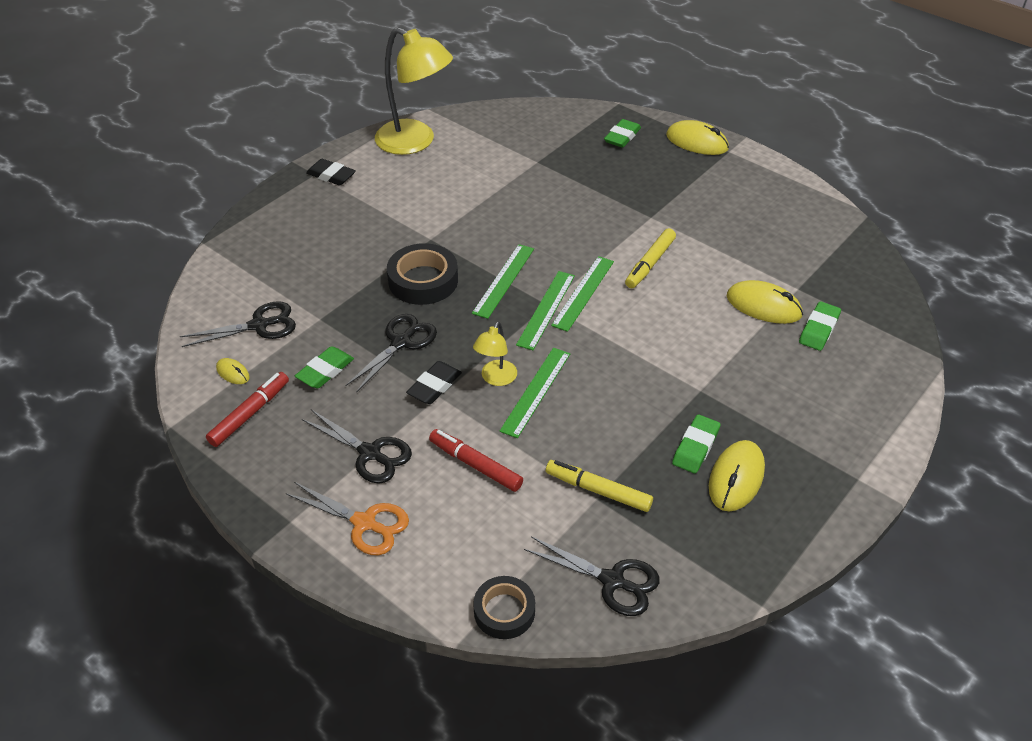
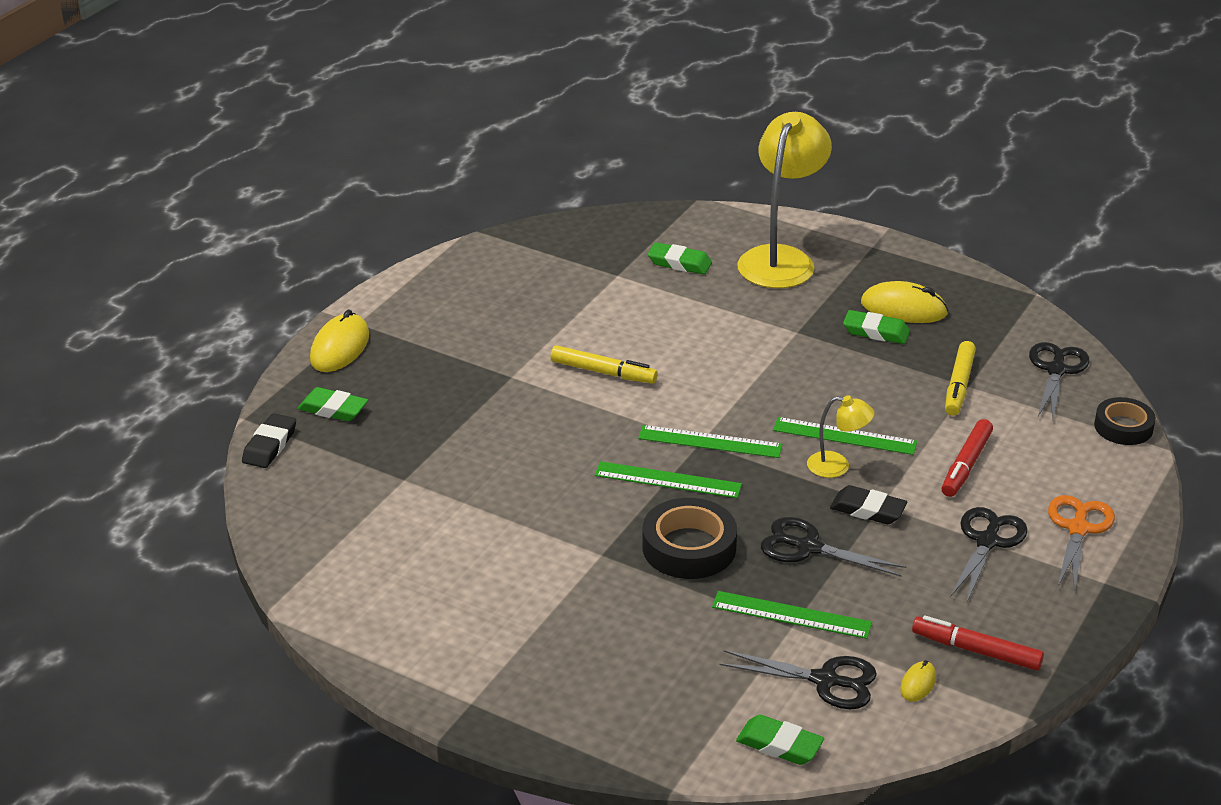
camera: 100 degrees left, 10 degrees down
black scissors [180,301,296,347] -> black scissors turned 135 degrees clockwise [719,650,877,709]
green eraser [295,346,354,388] -> green eraser moved to [736,715,824,765]
black eraser [306,159,356,185] -> black eraser moved to [242,413,296,468]
yellow lamp [375,27,453,155] -> yellow lamp moved to [737,112,832,288]
green ruler [551,256,614,332] -> green ruler moved to [712,591,872,639]
yellow mouse [727,280,803,324] -> none

